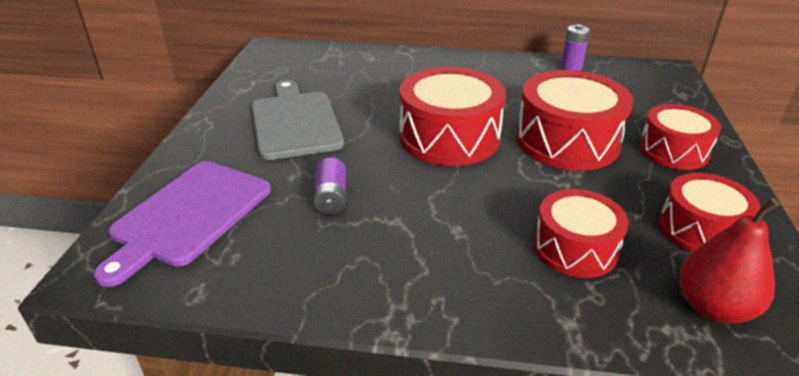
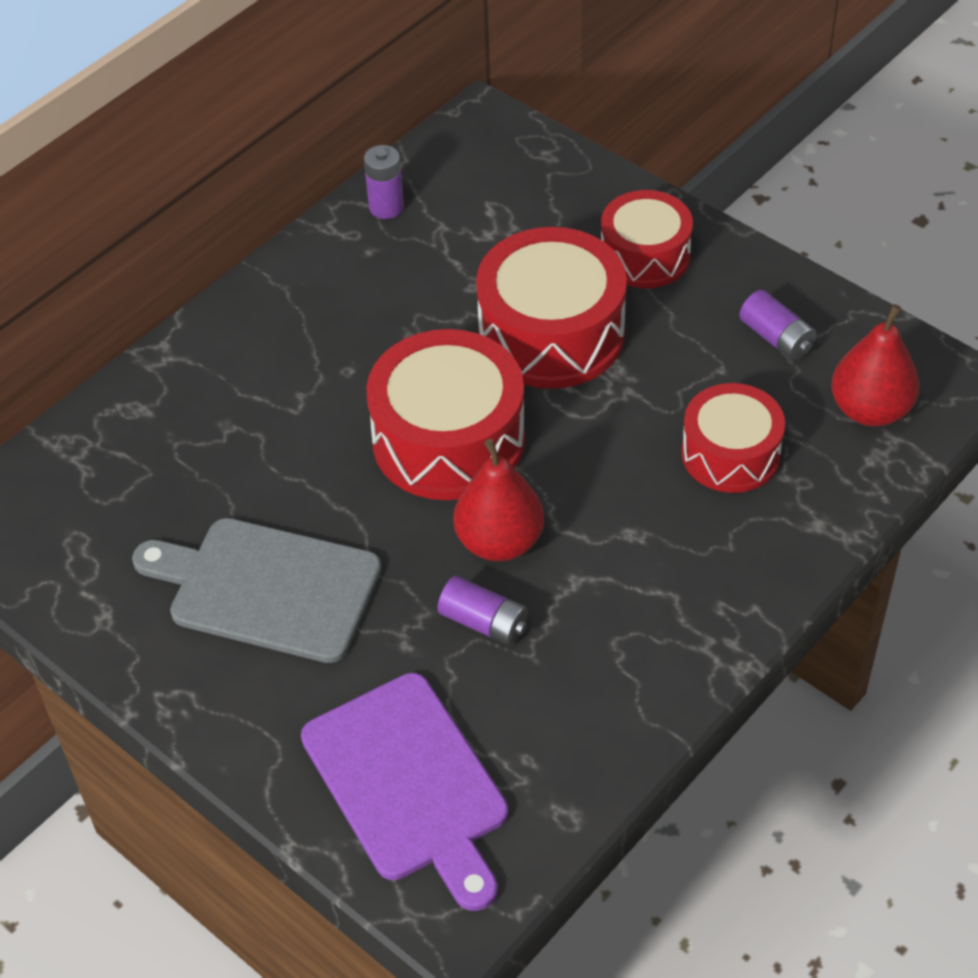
camera: 55 degrees left, 15 degrees up
red drum [659,173,761,252] -> purple battery [739,290,817,361]
none -> red pear [454,439,544,561]

